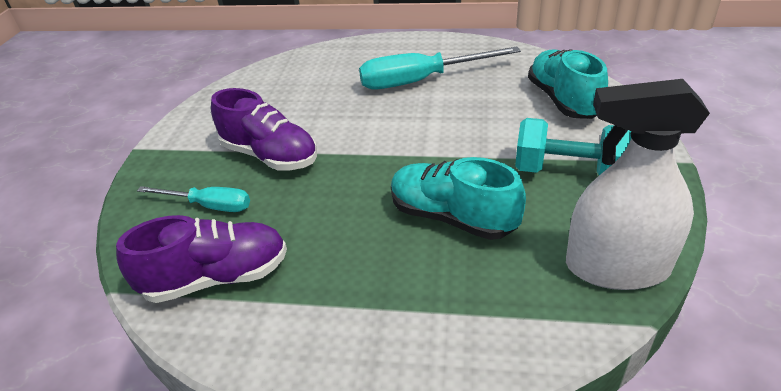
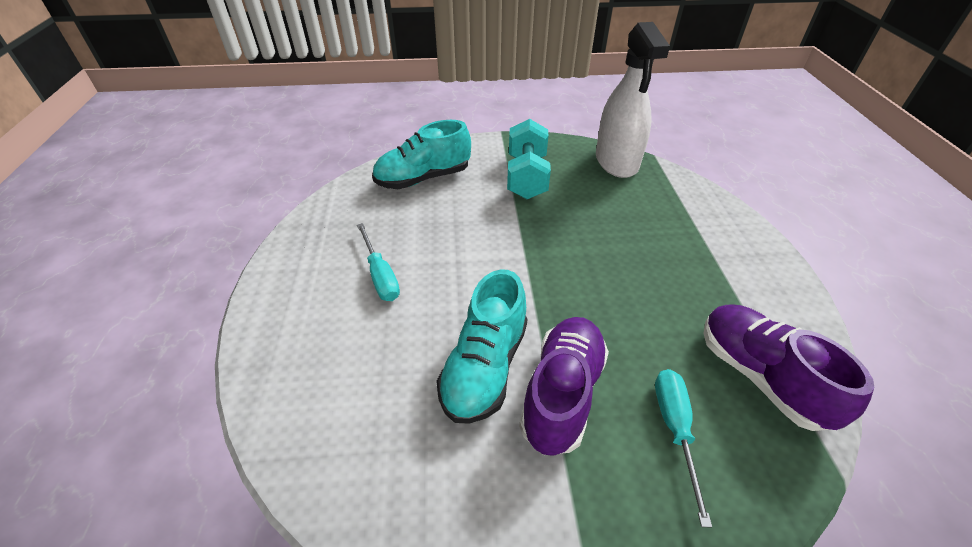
camera: 105 degrees left, 5 degrees up
turquoise screwdriver [359,47,521,90] -> turquoise screwdriver [357,223,400,301], size x0.58
turquoise shoe [391,157,526,240] -> turquoise shoe moved to [436,269,527,424]

